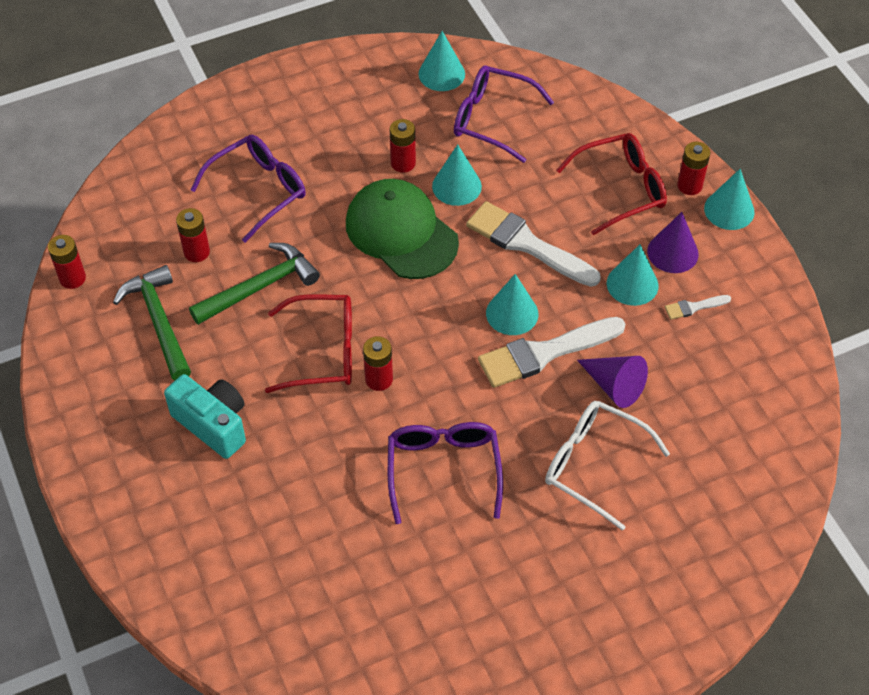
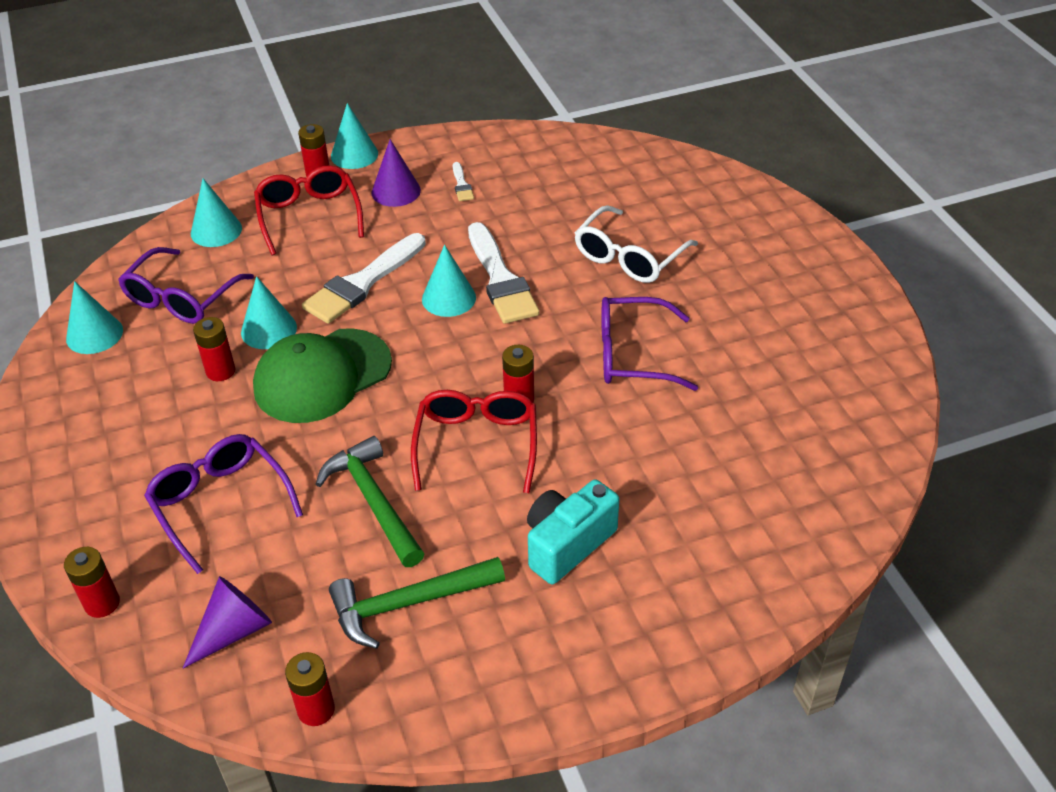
camera: 85 degrees left, 10 degrees down
red battery [176,208,210,262] -> red battery moved to [64,547,120,618]
purple cone [577,356,648,408] -> purple cone moved to [183,576,272,668]
turquoise cone [607,244,658,306] -> turquoise cone moved to [191,178,242,247]

